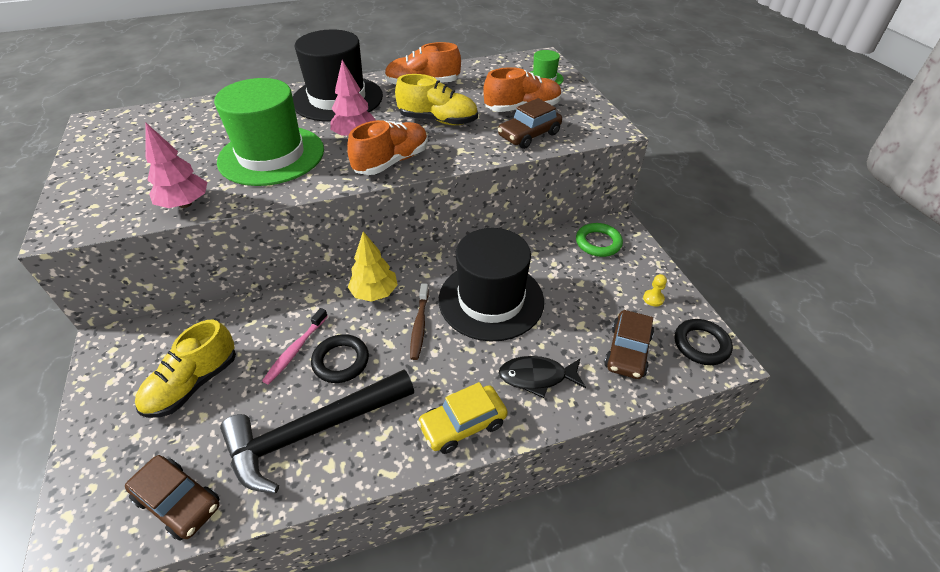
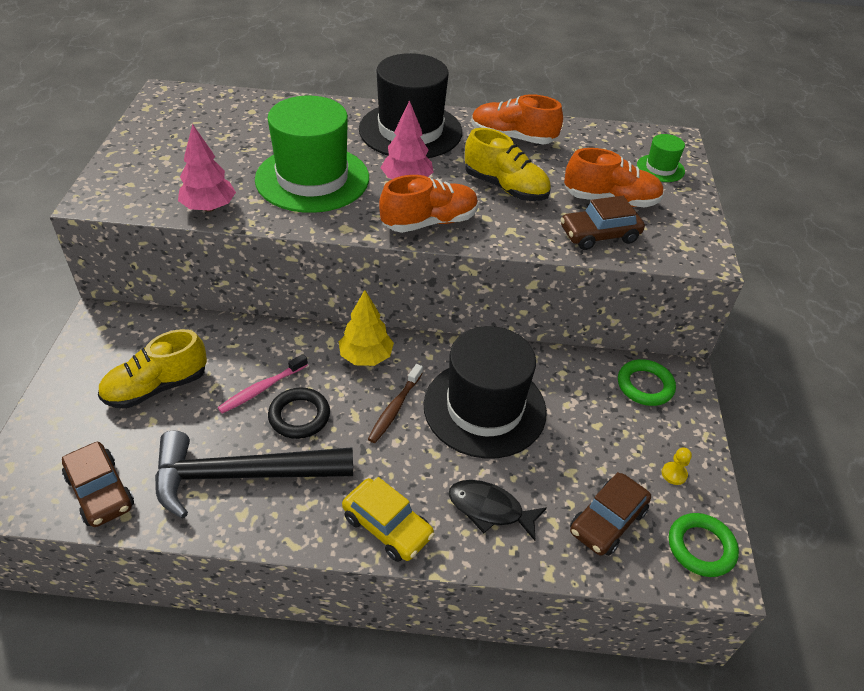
camera: 20 degrees right, 0 degrees up
yellow car [417,382,508,454] -> yellow car turned 135 degrees counterclockwise [342,477,435,562]
black ring [675,319,733,365] -> green ring [669,513,739,577]

